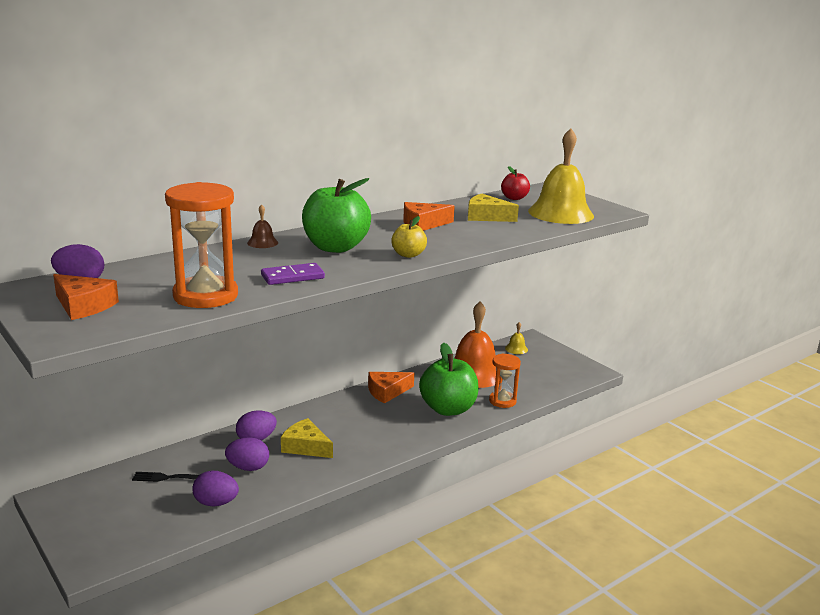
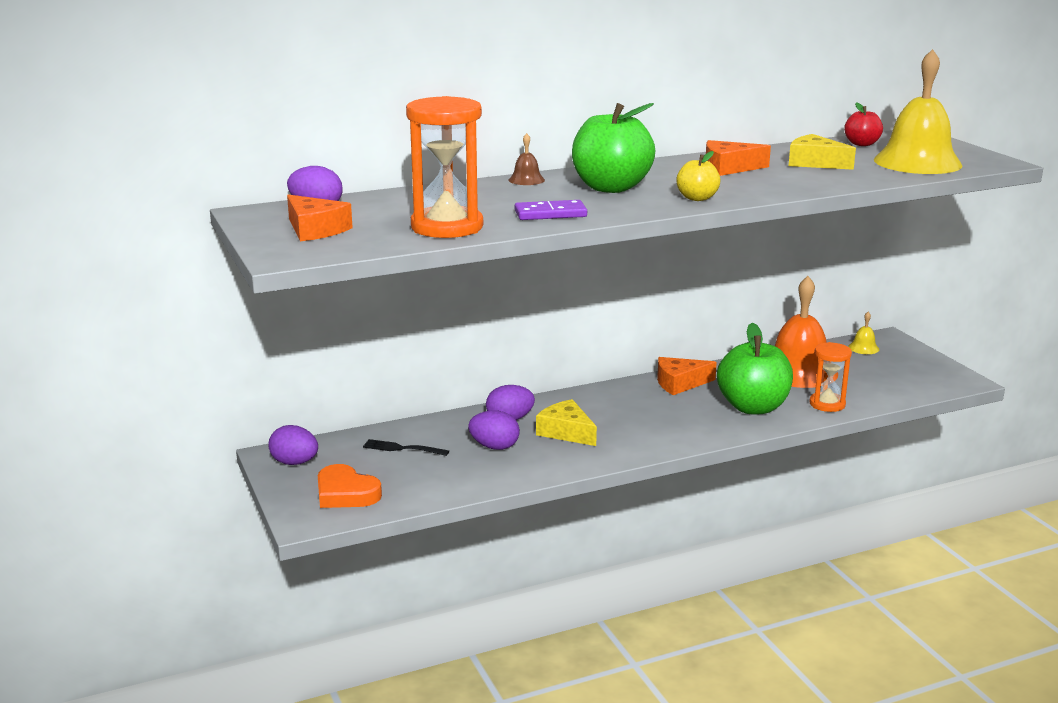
camera: 15 degrees right, 0 degrees up
purple egg [193,471,239,506] -> purple egg moved to [268,425,318,465]
none -> orange heart [318,464,382,508]

